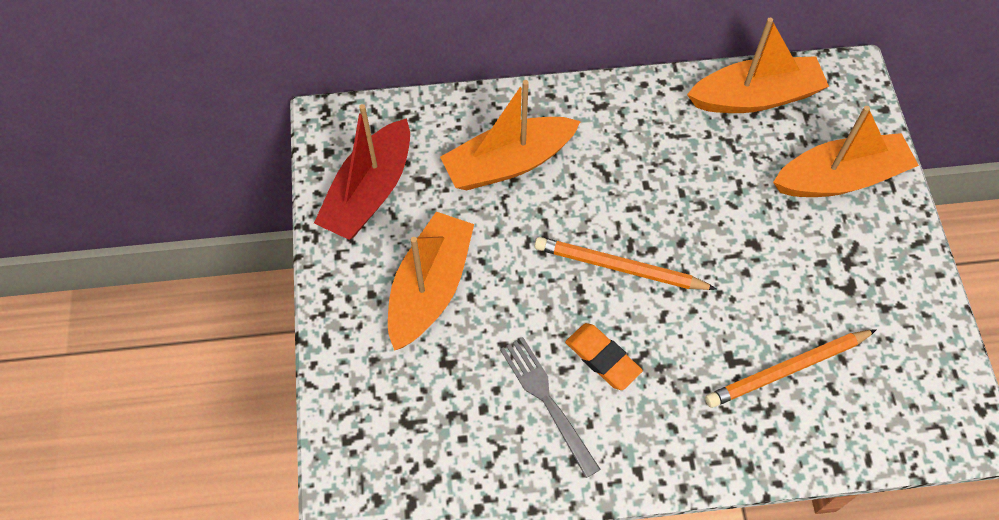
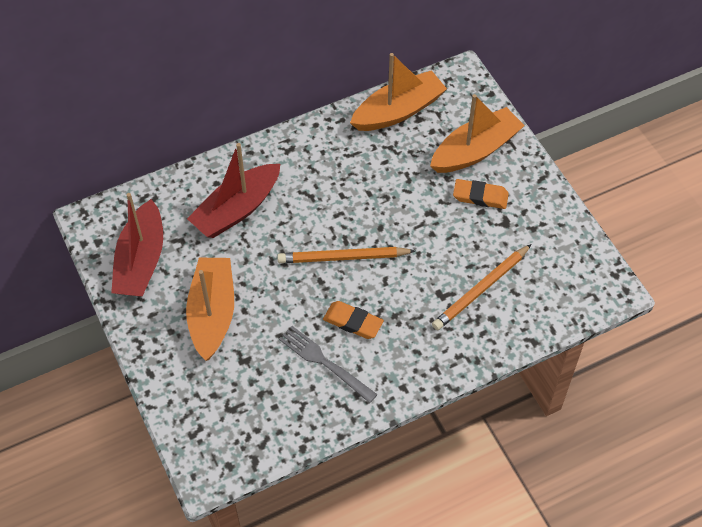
camera: 20 degrees left, 5 degrees down
orange boat [440,80,581,190] -> red boat [187,143,280,238]
none -> orange eraser [453,179,509,209]

